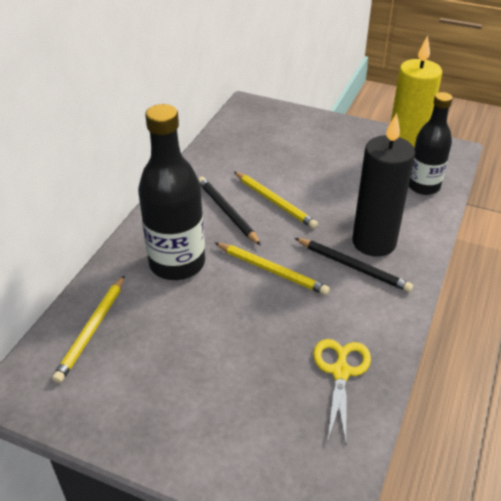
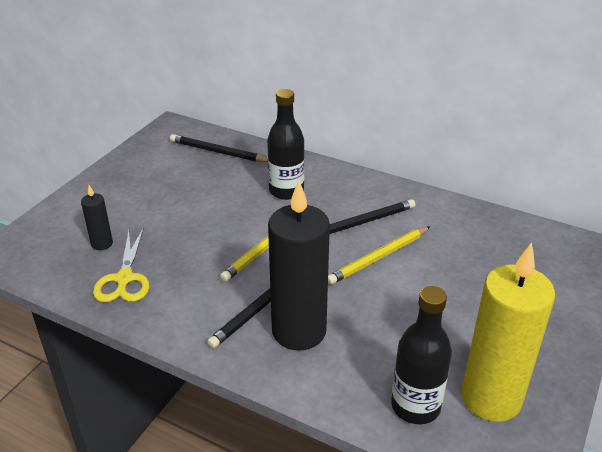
camera: 95 degrees right, 5 degrees down
yellow pencil [52,275,125,383] -> black pencil [170,134,268,162]
black bottle [138,104,205,280] -> black bottle [267,89,305,200], size x0.67
yellow scissors [313,339,371,443] -> yellow scissors turned 75 degrees clockwise [93,228,150,302]
none -> black candle [81,185,113,250]

